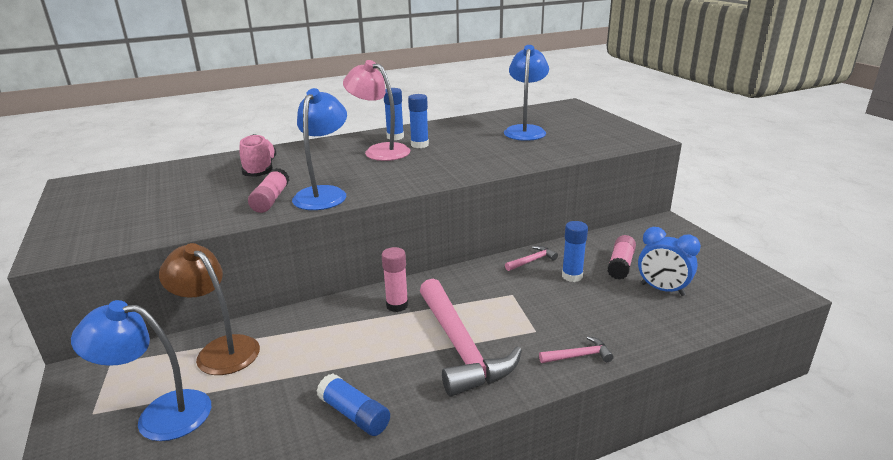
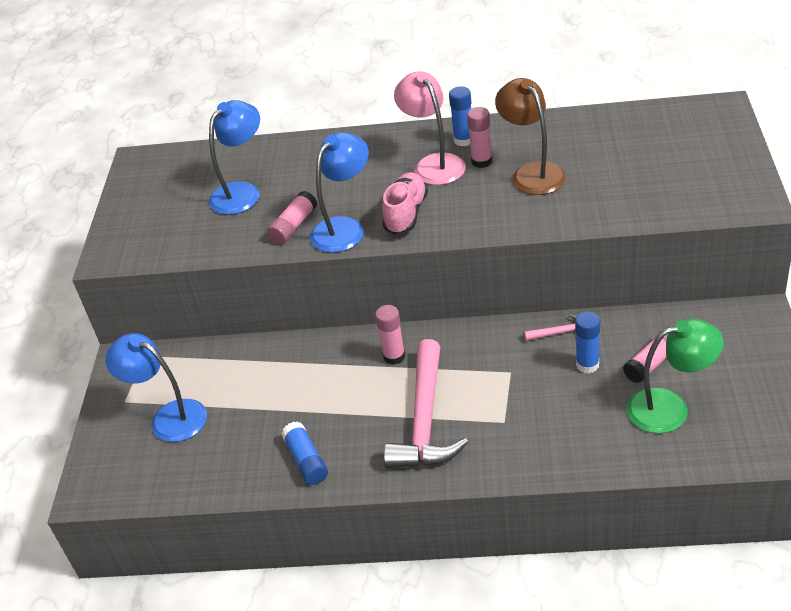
camera: 30 degrees right, 15 degrees up
brown lamp [159,243,260,375] -> brown lamp moved to [495,78,566,195]
pink shoe [239,134,277,177] -> pink shoe moved to [382,172,428,235]
blue glue stick [408,94,429,148] -> pink glue stick [467,107,492,168]
blue lamp [504,45,549,141] -> blue lamp moved to [209,100,260,215]
pink hammer [539,336,614,363] -> none
blue clock [638,227,701,296] -> green lamp [627,319,724,434]

